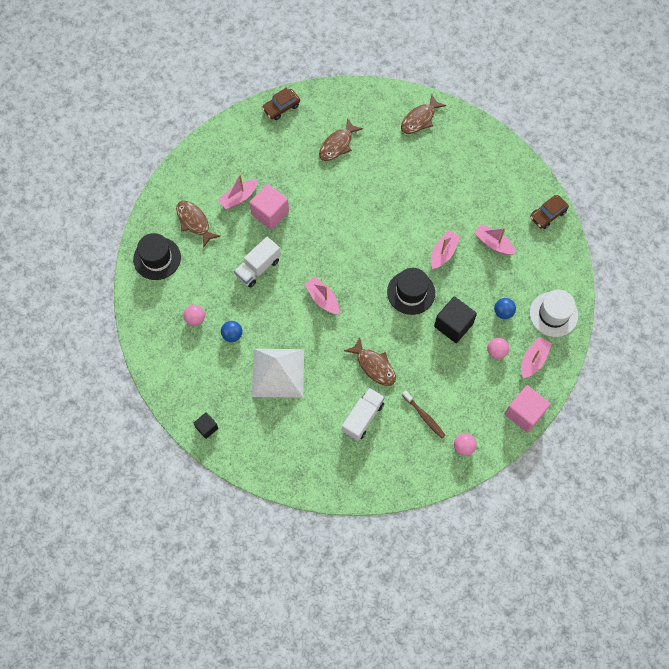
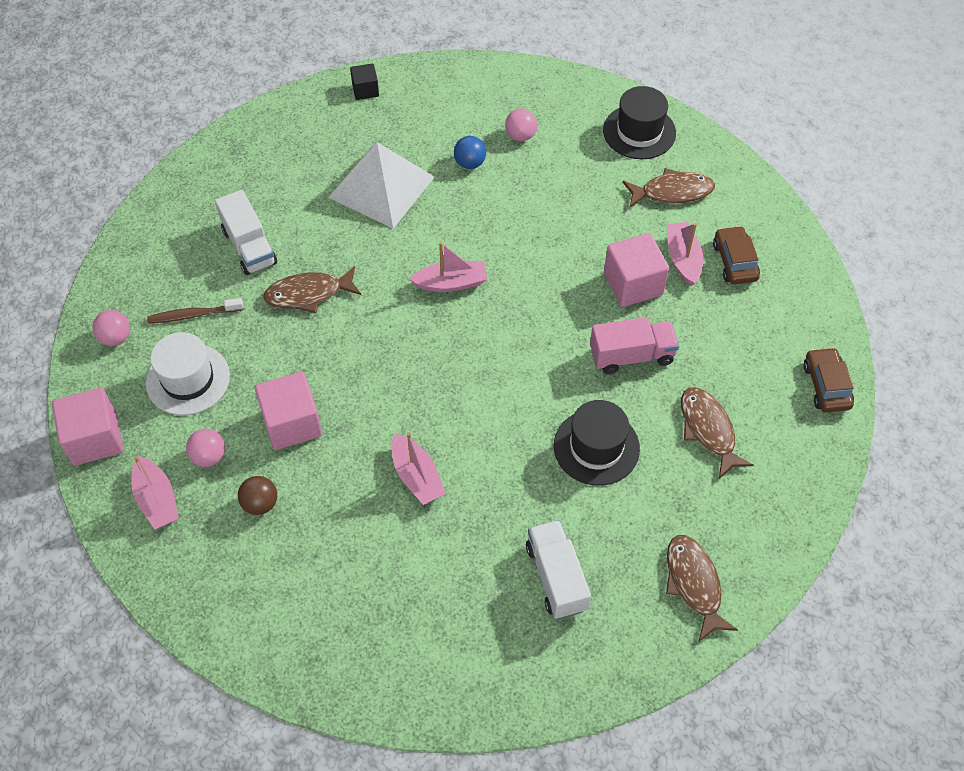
camera: 120 degrees right, 10 degrees down
white truck [234,237,281,287] -> white truck moved to [526,520,591,619]
black hat [387,268,435,315] -> black hat moved to [554,400,640,486]
black cube [434,297,477,343] -> pink cube [255,372,322,450]
pink boat [474,224,516,255] -> none
blue ball [494,298,516,319] -> brown ball [238,476,277,515]
brown car [530,195,569,229] -> brown car moved to [713,226,760,284]
white hat [530,290,578,337] -> white hat moved to [146,332,230,415]
none -> pink truck [590,317,679,374]

